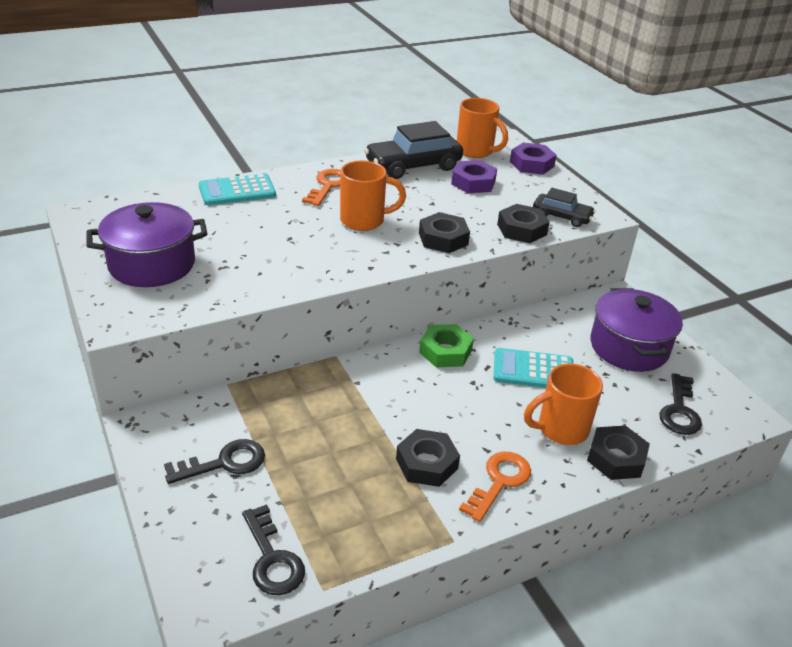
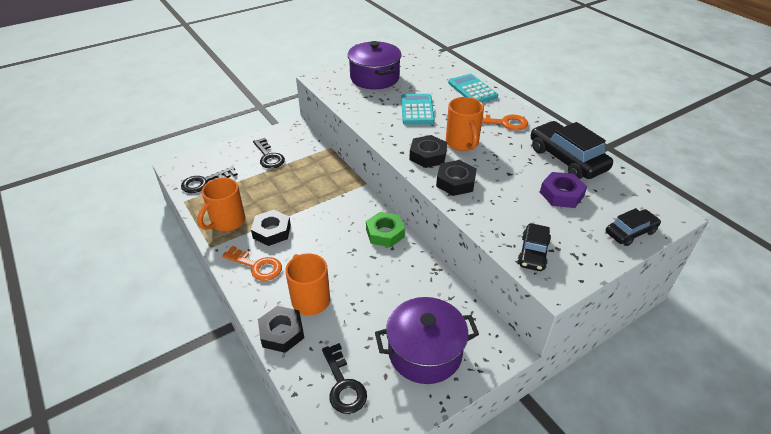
camera: 85 degrees right, 5 degrees up
orange mug [457,98,508,158] -> orange mug moved to [197,178,245,231]
turquoise calculator [494,348,573,388] -> turquoise calculator moved to [401,94,435,125]
black nut [497,204,550,243] -> black nut moved to [409,135,447,168]
purple nut [510,143,556,175] -> black car [606,208,661,246]
black key [659,373,702,435] -> black key turned 120 degrees counterclockwise [322,343,367,414]

